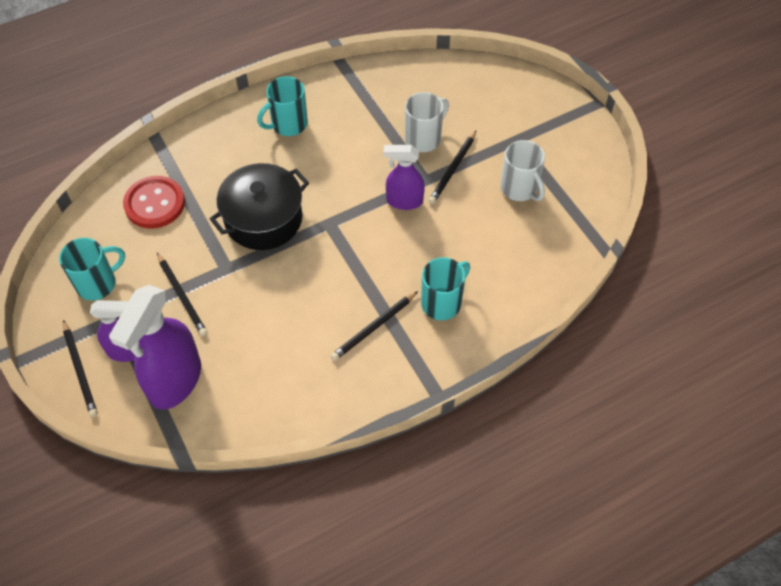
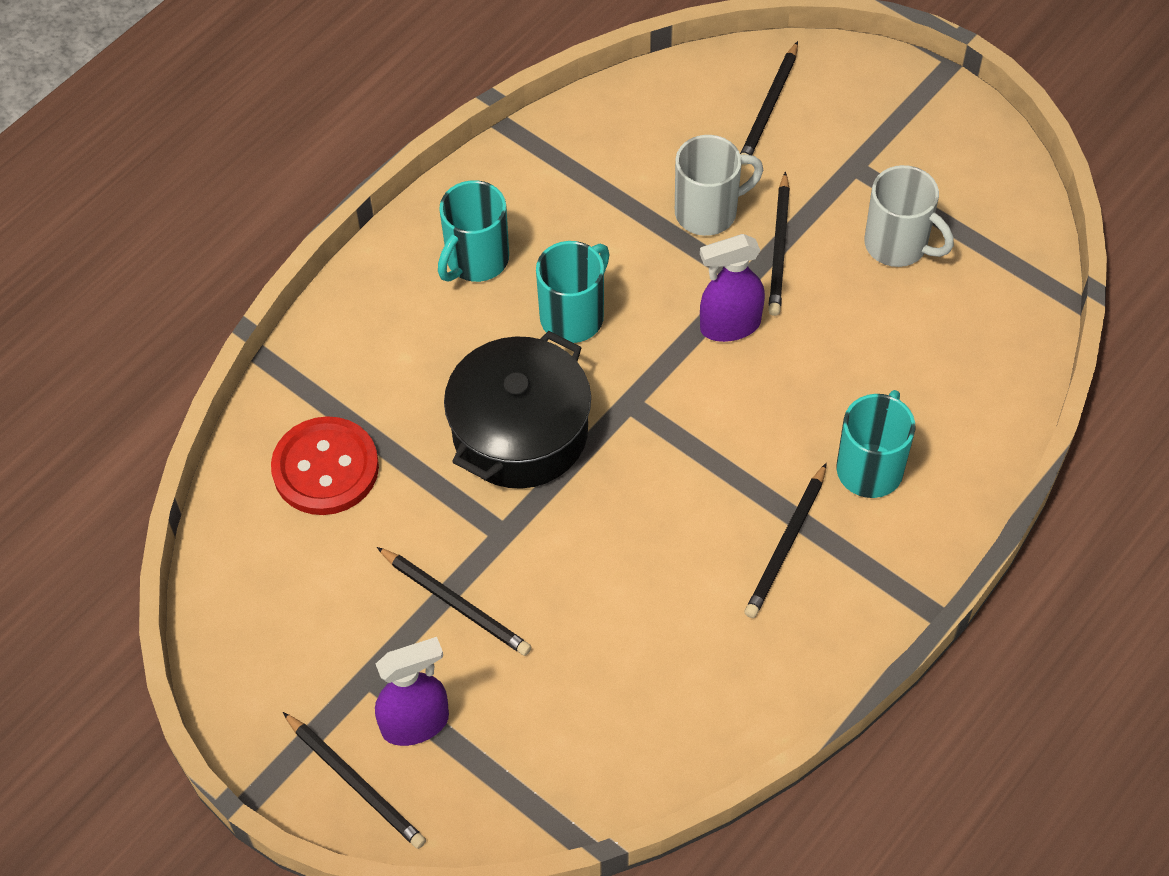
camera: 20 degrees left, 0 degrees up
turquoise mug [59,238,125,300] -> turquoise mug moved to [536,241,610,343]
purple spray bottle [109,285,201,410] -> none
white mug [405,92,449,152] -> white mug turned 45 degrees clockwise [675,135,763,236]
none -> black pencil [740,41,798,166]

